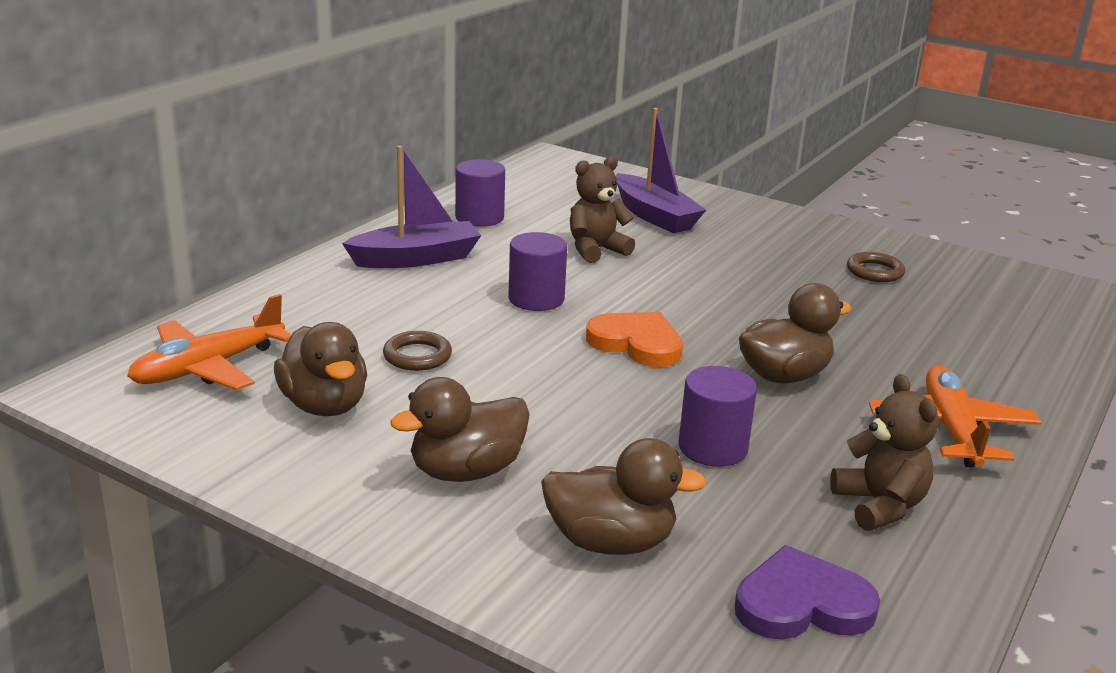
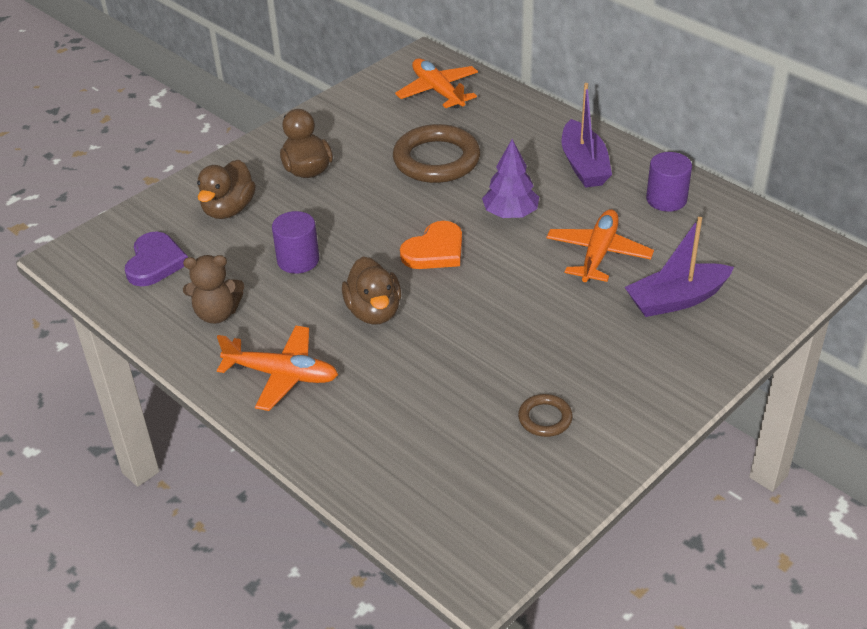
camera: 105 degrees right, 15 degrees up
brown duck [274,322,367,416] -> none
brown ring [383,331,452,371] -> brown ring [393,124,480,183], size x2.05
purple cylinder [508,232,567,311] -> purple tree [482,139,539,218]
brown teddy bear [570,156,635,263] -> orange plane [547,209,654,282]

